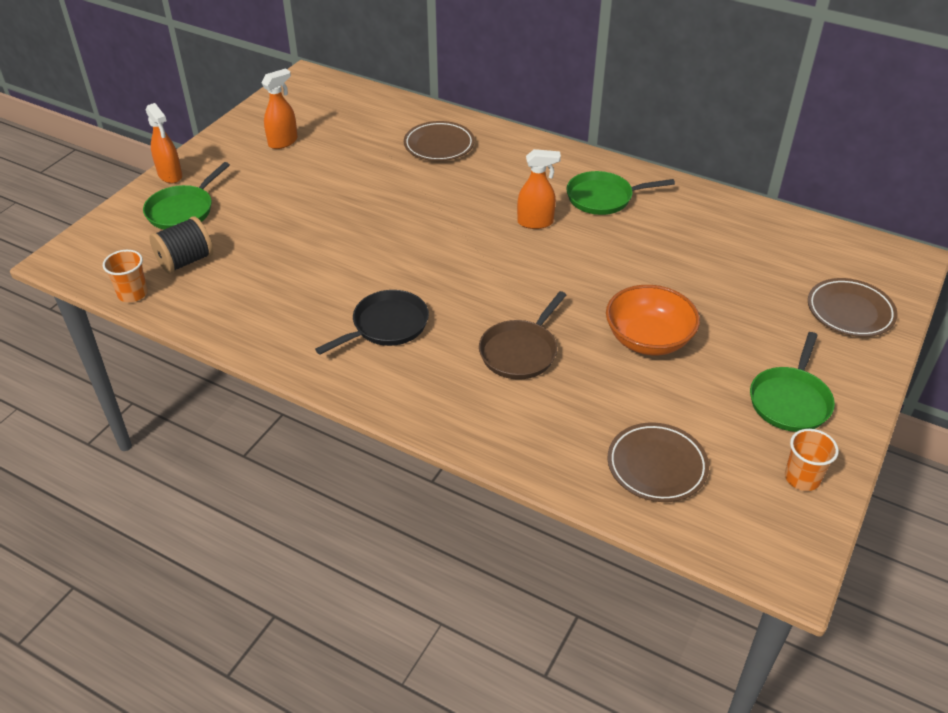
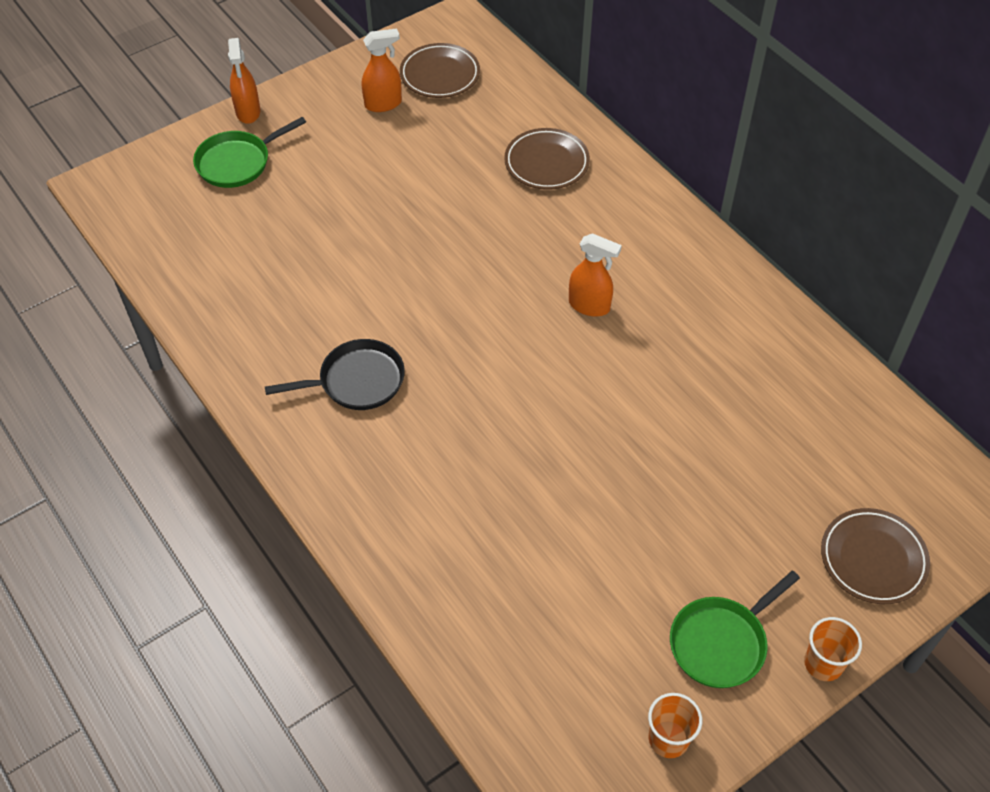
camera: 25 degrees right, 10 degrees up
orange cup [103,250,148,302] -> orange cup moved to [804,617,862,681]
black spool [149,216,213,274] -> none
brown pan [479,291,566,379] -> none
green pan [566,171,675,215] -> none
orange bowl [606,285,700,355] -> none
brown plate [607,422,709,502] -> brown plate moved to [400,43,480,98]

